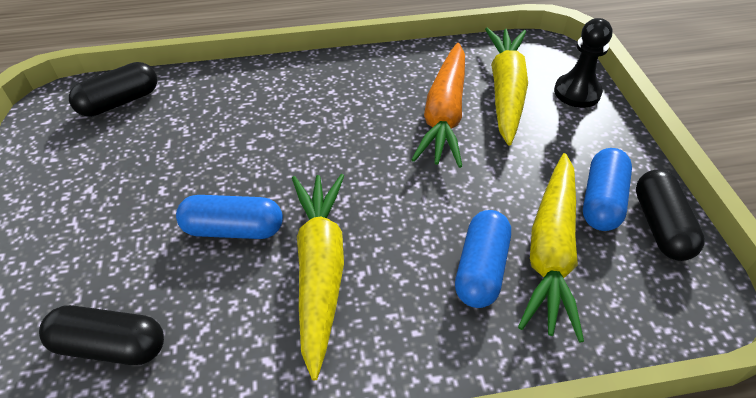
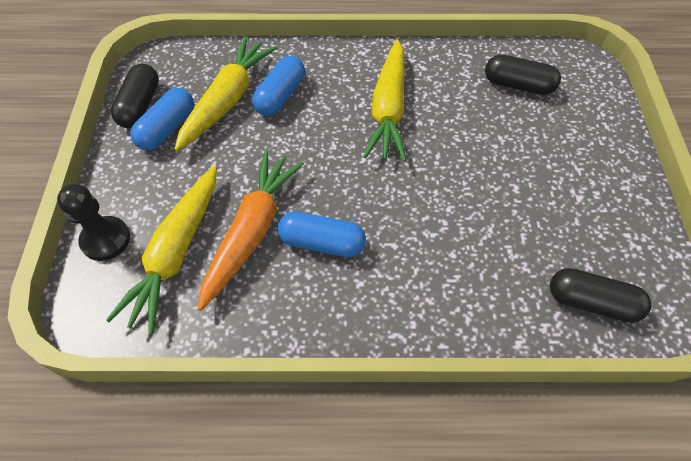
camera: 170 degrees left, 10 degrees up
black capsule [69,62,157,117] -> black capsule turned 45 degrees clockwise [550,268,651,323]
blue capsule [176,195,283,239] -> blue capsule moved to [278,211,366,257]

